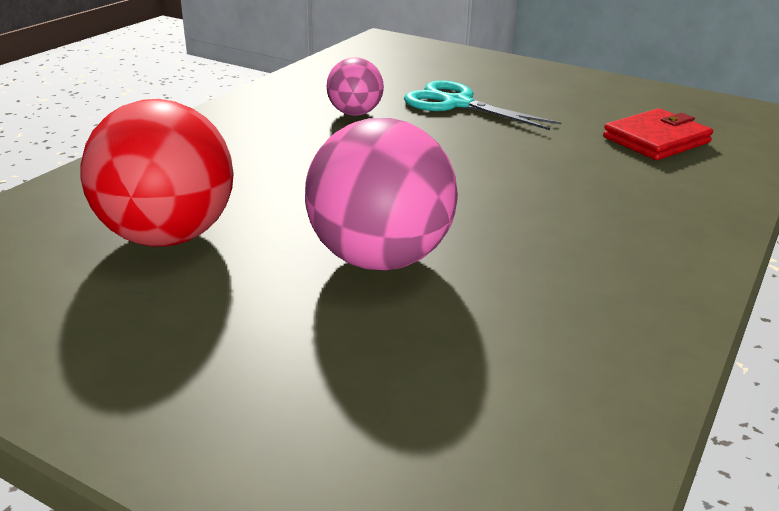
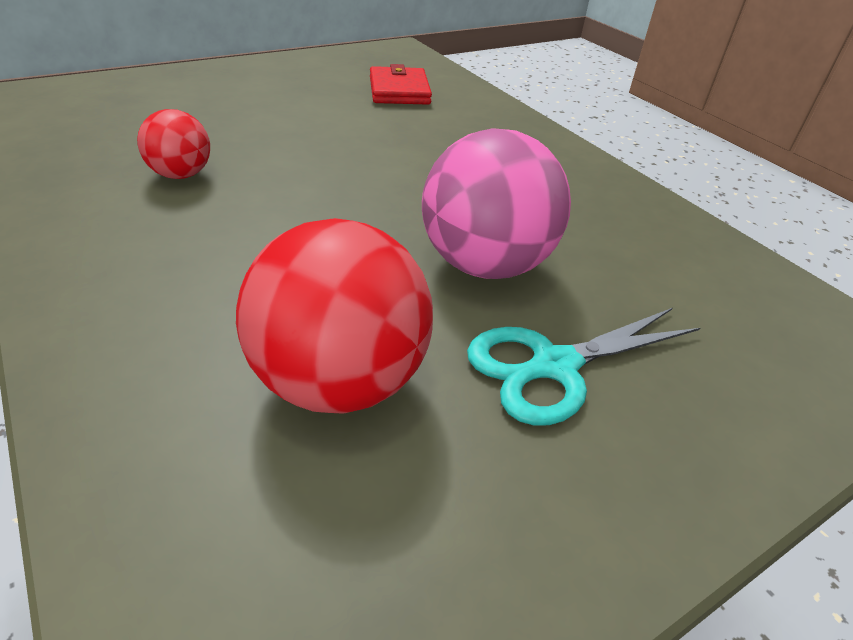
camera: 65 degrees left, 10 degrees up
pink ball [327,57,384,116] -> red ball [137,109,210,179]
turquoise scissors [404,80,561,130] -> turquoise scissors moved to [467,308,700,425]

